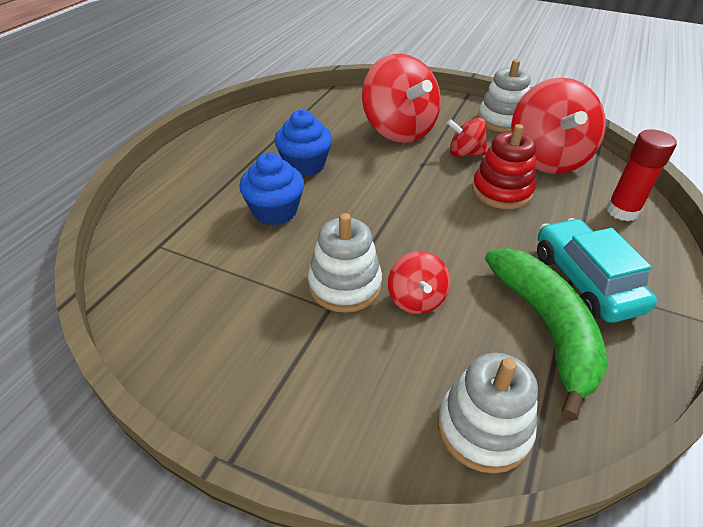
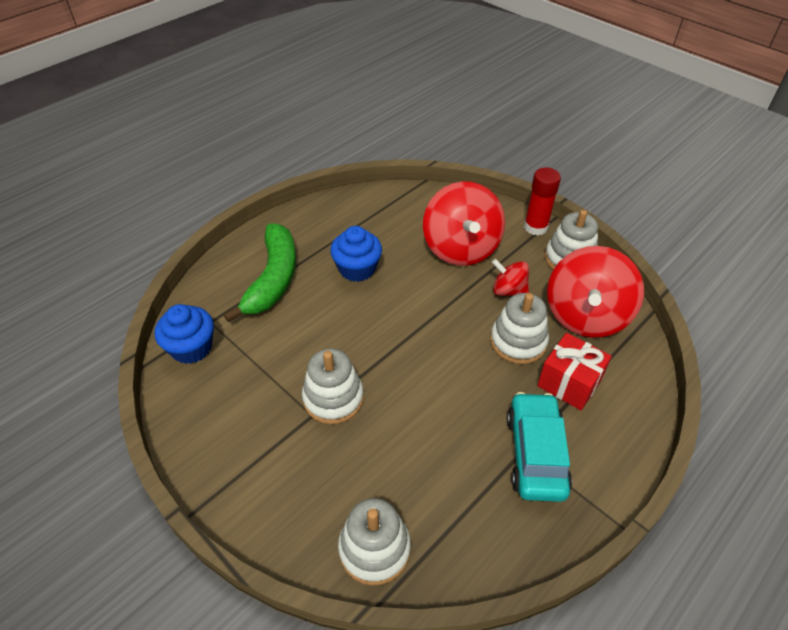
camera: 20 degrees right, 5 degrees up
blue cupcake [239,152,304,225] -> blue cupcake moved to [154,304,214,364]
red spinning top [388,251,450,314] -> none
red stacking toy [472,124,536,209] -> white stacking toy [490,293,549,364]
green banana [485,248,608,421] -> green banana moved to [224,223,296,322]
red glue stick [606,130,677,221] -> red glue stick moved to [524,167,561,235]
none -> red gift [537,333,612,410]

